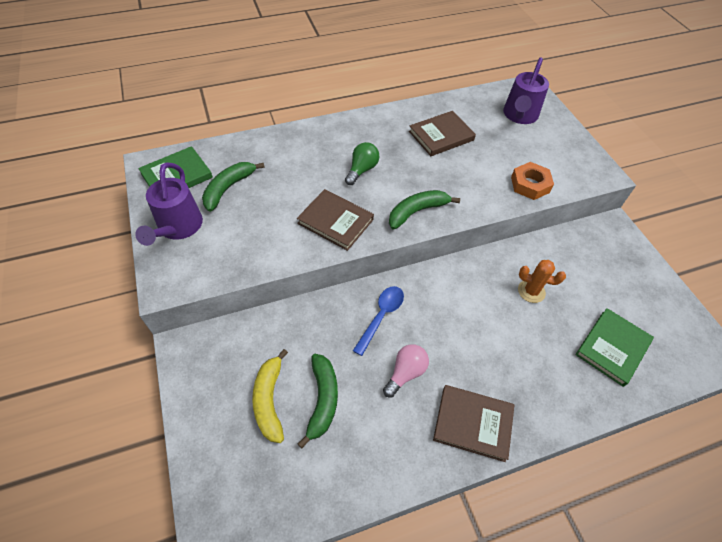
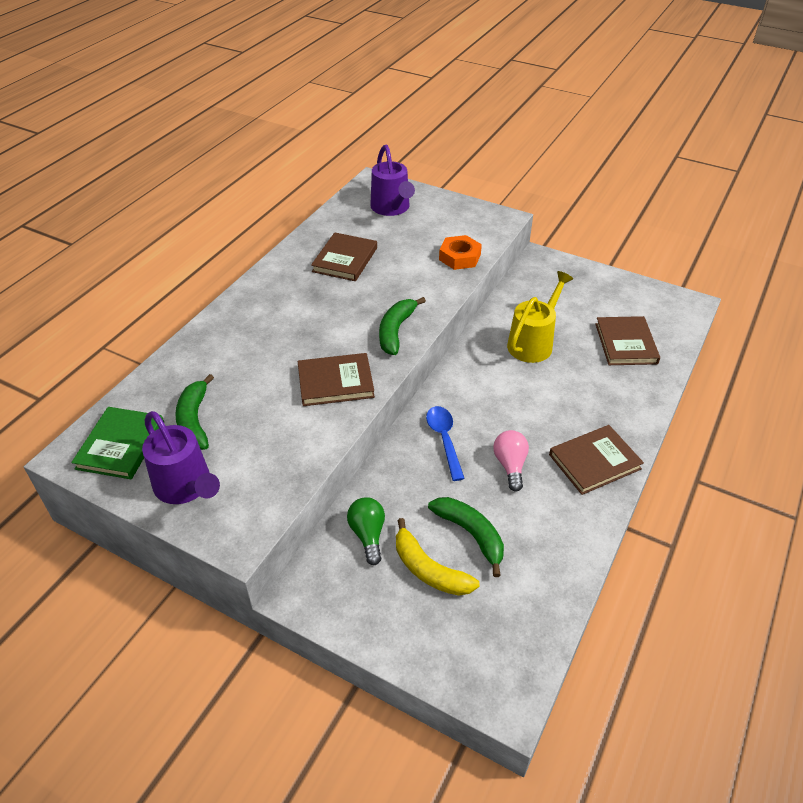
camera: 40 degrees left, 10 degrees down
green light bulb [345,142,379,185] -> green light bulb moved to [347,497,385,565]
orange cactus [518,260,566,303] -> yellow watering can [507,271,573,363]
green book [575,308,654,387] -> brown book [595,316,660,365]

